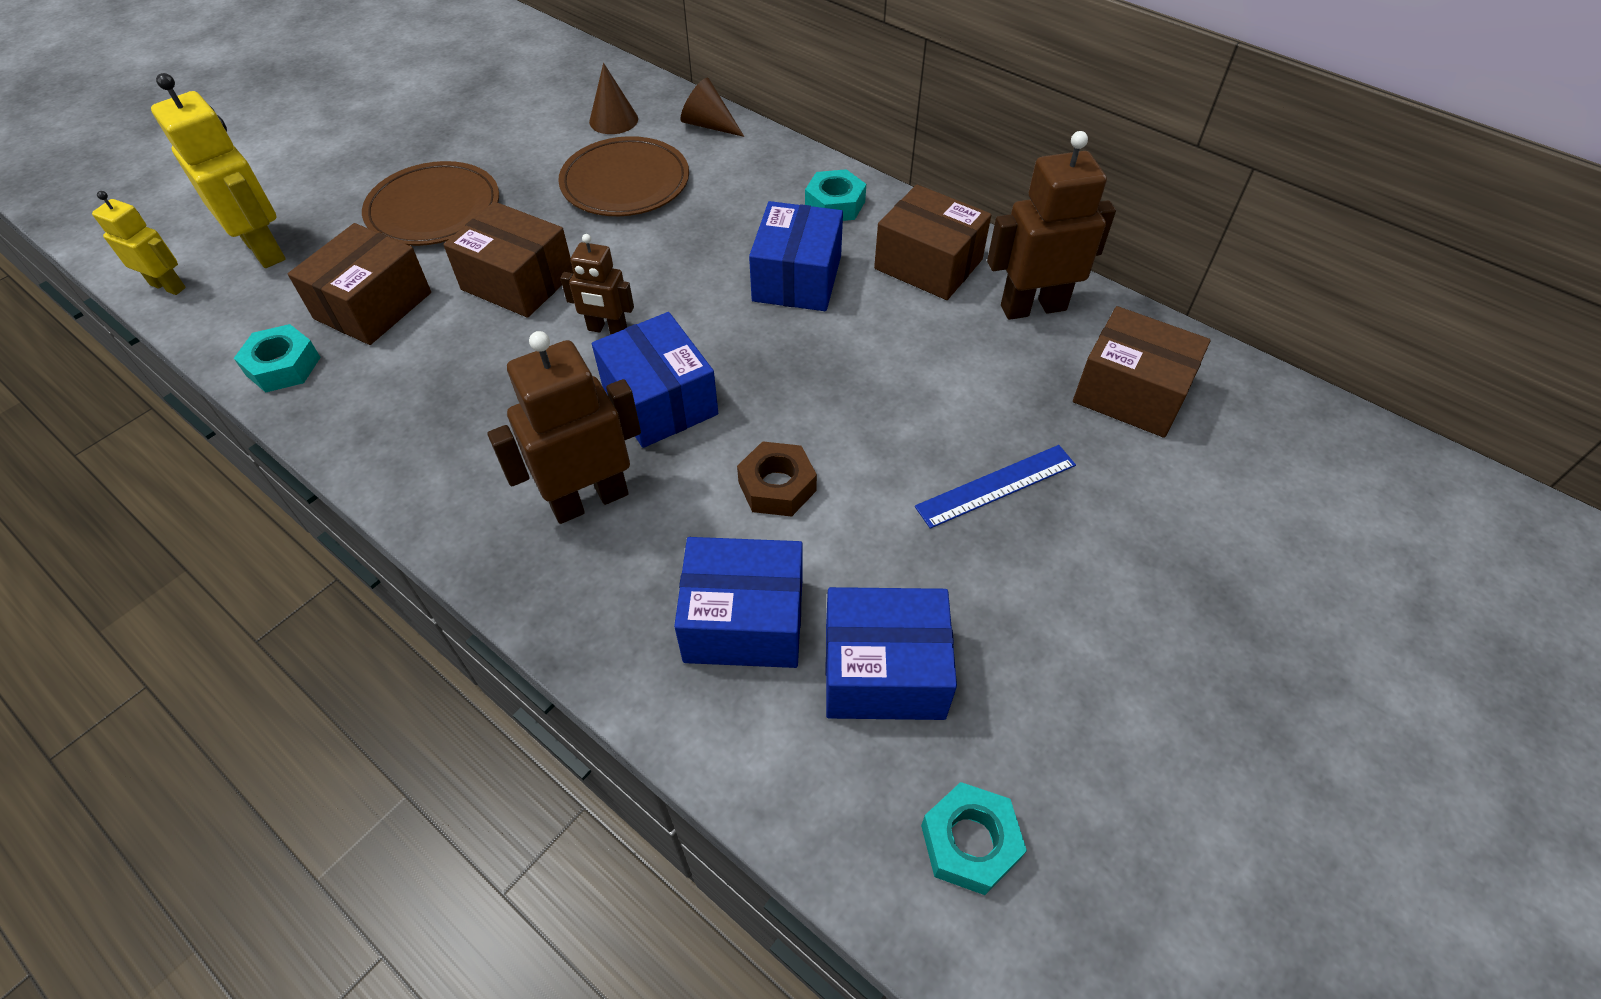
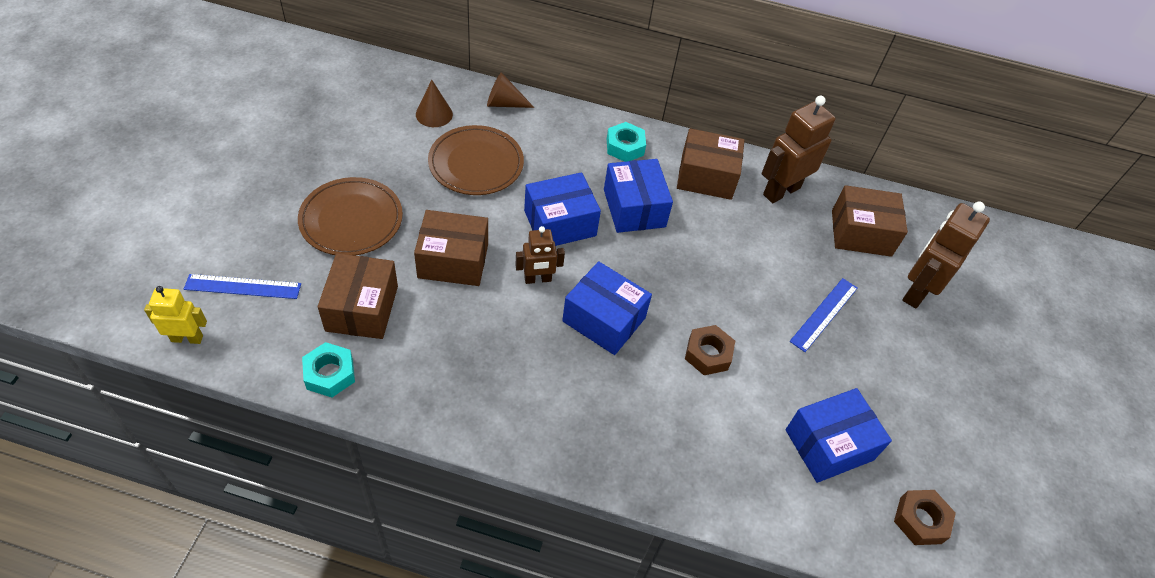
camera: 30 degrees left, 0 degrees up
yellow robot [151,73,285,268] -> blue ruler [184,274,301,299]
brown robot [488,331,641,524] -> brown robot moved to [902,202,990,308]
blue box [674,537,803,668] -> blue box moved to [524,172,601,246]
turquoise nut [921,782,1027,895] -> brown nut [894,490,956,545]

